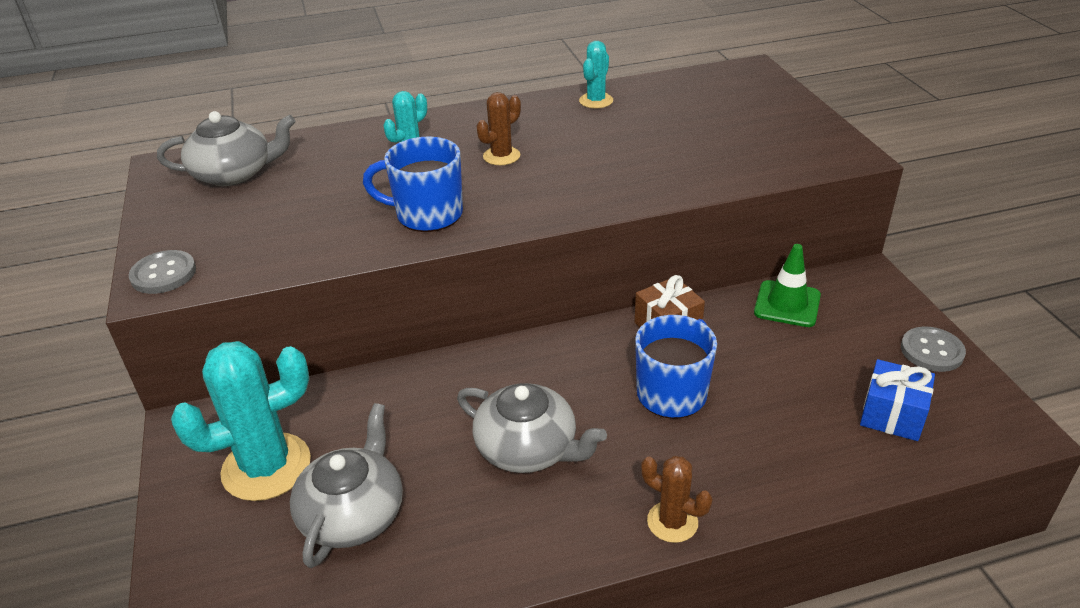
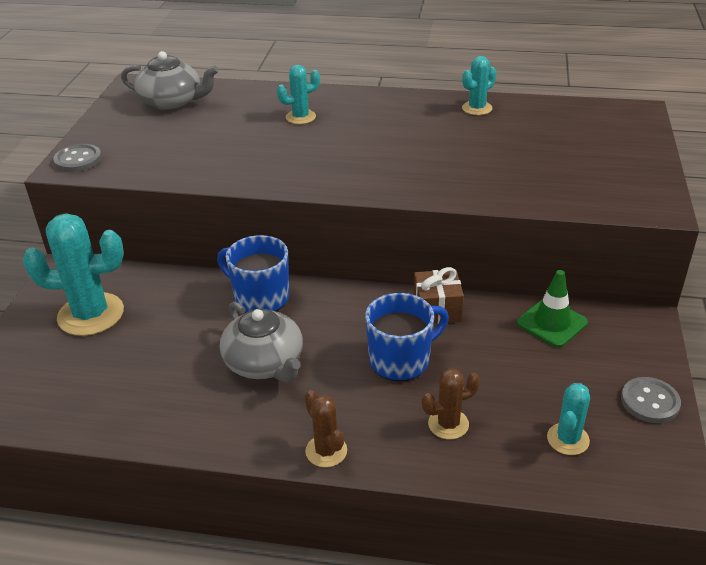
camera: 25 degrees right, 0 degrees up
grey teapot [290,403,403,568] -> none
blue mug [363,137,463,232] -> blue mug moved to [217,235,289,312]
brown cactus [477,92,521,165] -> brown cactus moved to [422,369,480,439]
blue gift [860,359,935,441] -> turquoise cactus [547,383,590,455]

